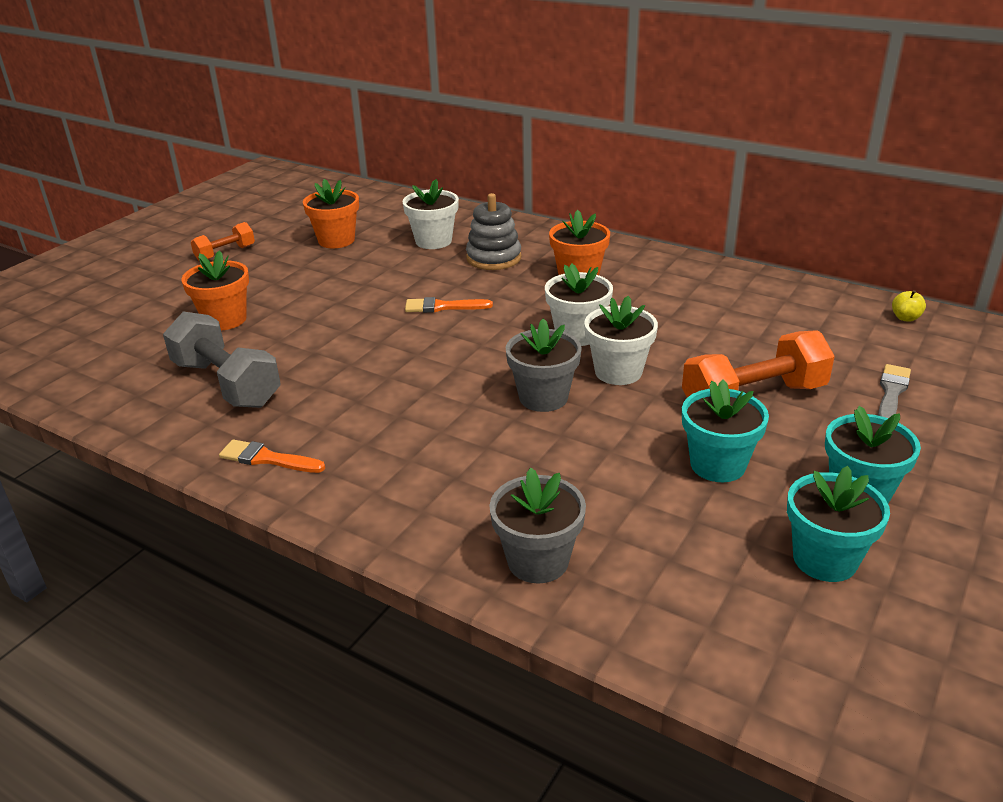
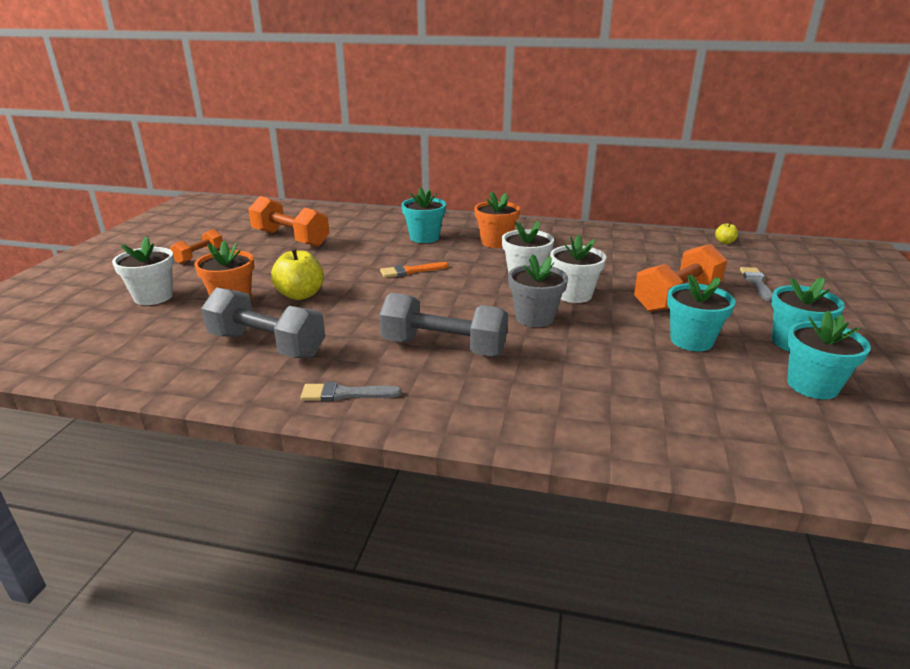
camera: 20 degrees left, 5 degrees down
orange brush [219,439,325,473] -> grey brush [300,382,402,401]
orange flower pot [303,179,359,248] -> orange dumbbell [248,196,329,247]
white flower pot [402,179,459,249] -> white flower pot moved to [112,236,174,305]
grey stacking toy [466,193,521,270] -> turquoise flower pot [401,187,446,243]
grey flower pot [489,467,586,583] -> none
none -> yellow apple [271,247,324,300]
none -> grey dumbbell [379,293,508,356]

